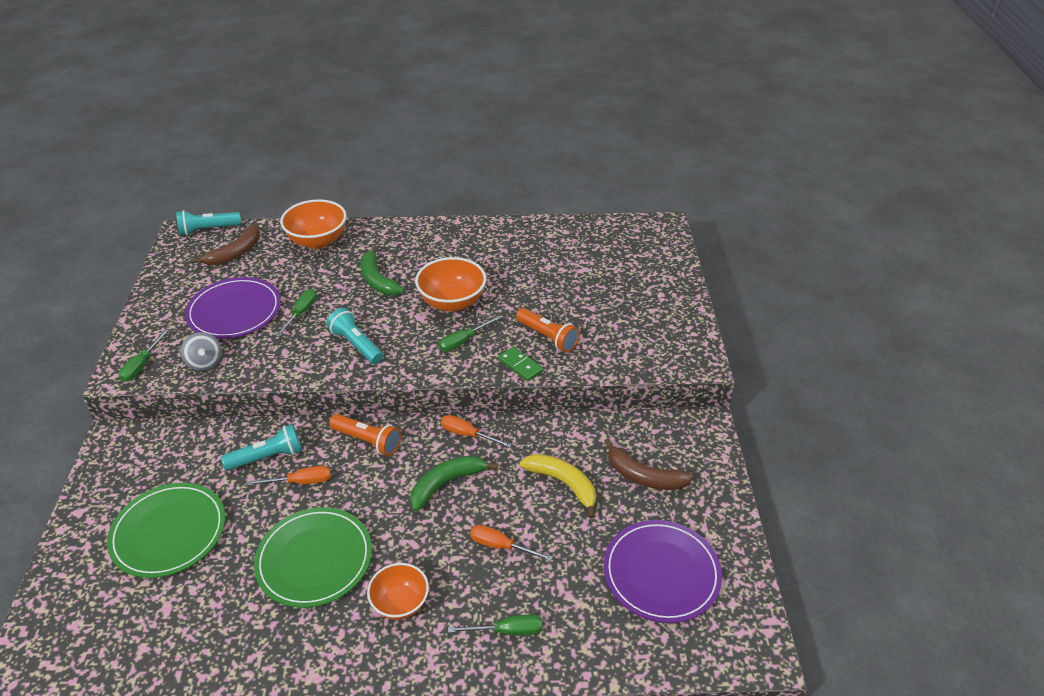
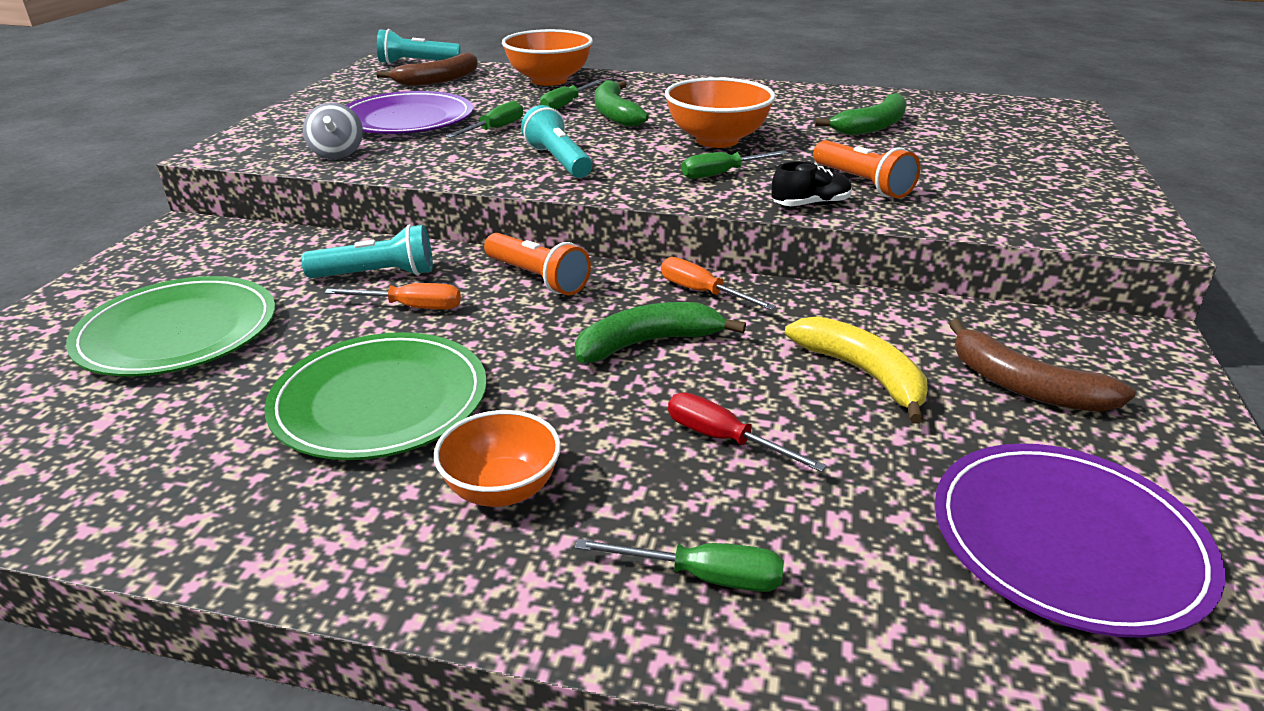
camera: 15 degrees right, 10 degrees down
green screwdriver [119,329,169,382] -> green screwdriver moved to [540,80,602,110]
orange screwdriver [470,525,553,561] -> red screwdriver [668,393,827,472]
green domino [498,347,543,381] -> black shoe [771,161,852,206]
none -> green banana [815,93,907,135]

